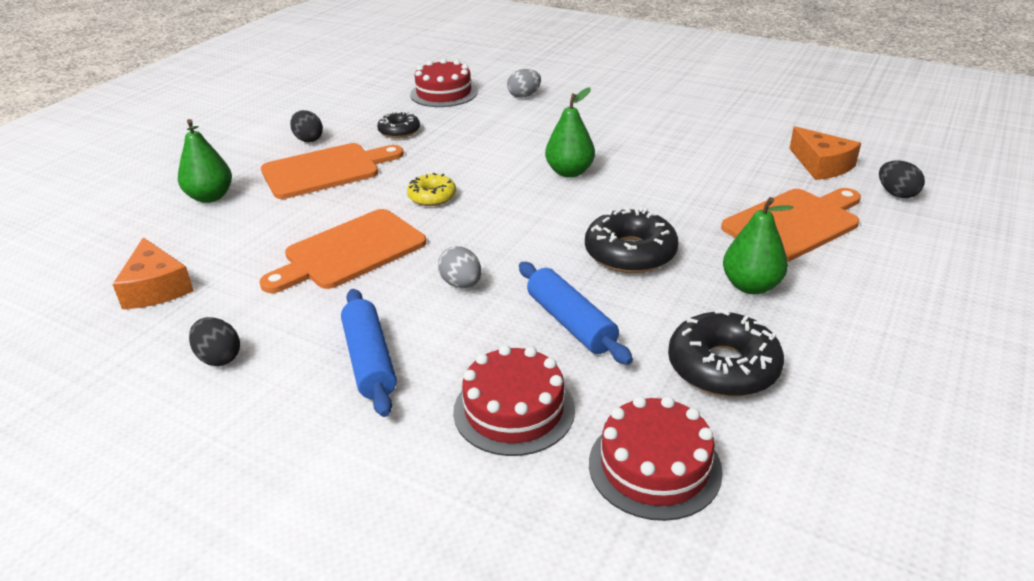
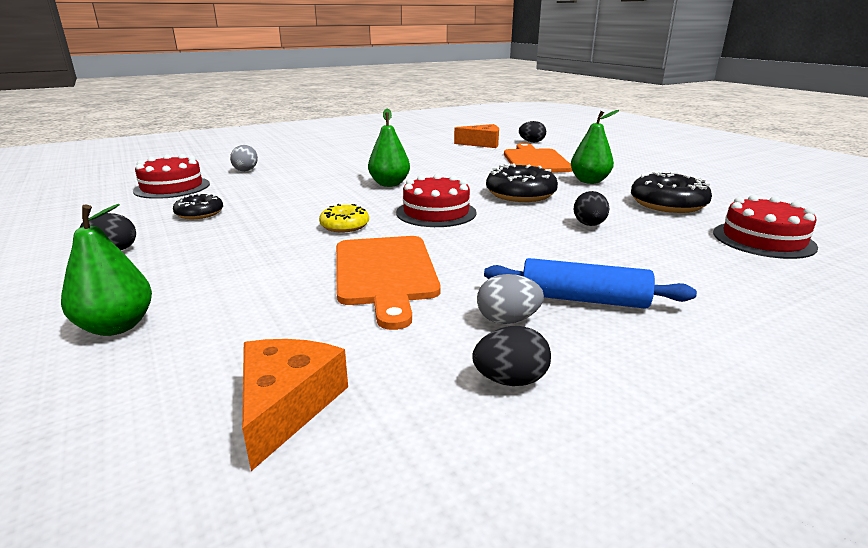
camera: 60 degrees left, 10 degrees down
orange cheese [112,237,194,309] -> orange cheese turned 90 degrees counterclockwise [242,339,348,471]
orange cutting board [261,143,404,199] -> none
grey egg [438,246,481,288] -> grey egg moved to [477,274,544,324]
red cake [453,345,575,456] -> red cake moved to [396,174,477,227]
blue rolling pin [519,262,633,365] -> black egg [574,191,609,226]

